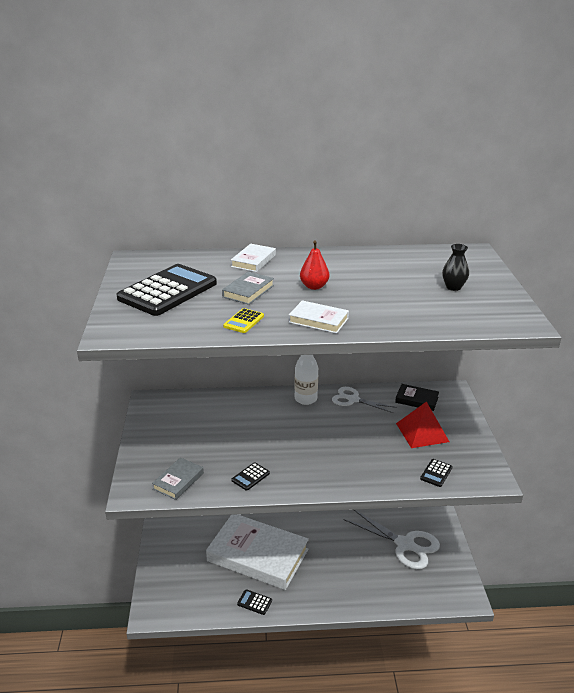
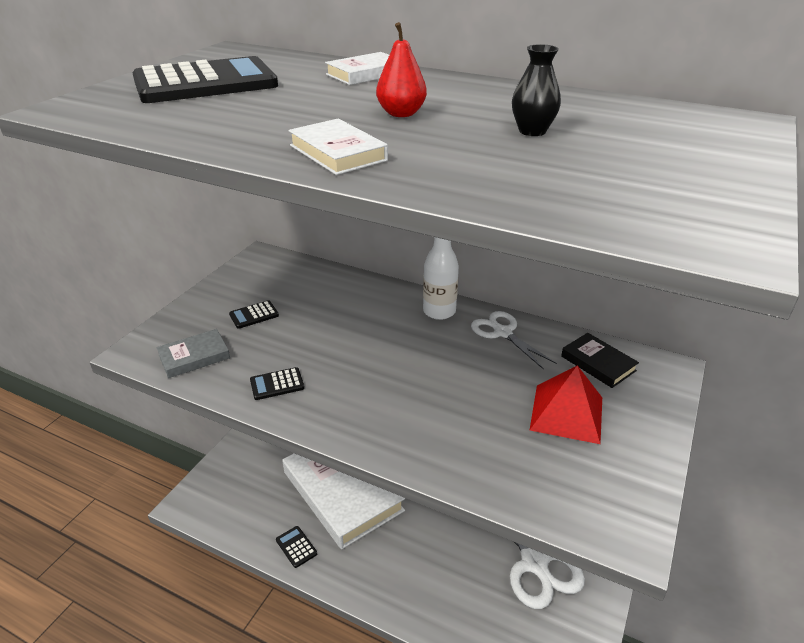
camera: 30 degrees right, 5 degrees up
grey book [222,272,274,305] -> none
yellow calculator [223,308,264,333] -> none
black calculator [420,459,453,487] -> black calculator moved to [229,300,279,329]
black vase [442,244,469,291] -> black vase moved to [512,44,561,136]

